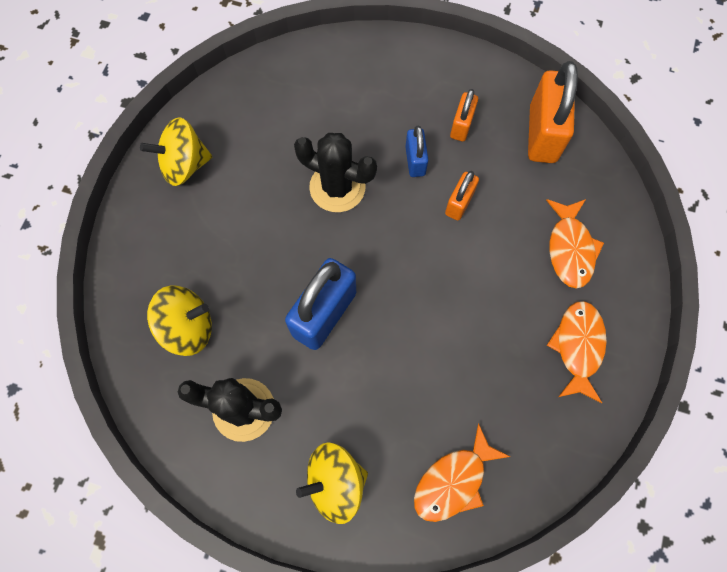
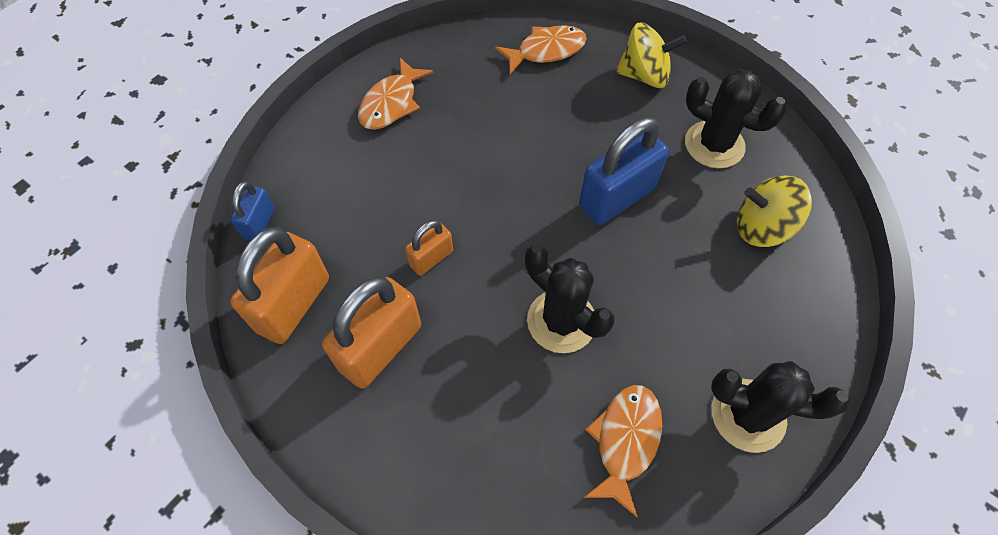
camera: 160 degrees left, 10 degrees down
yellow spinning top [140,117,212,186] -> black cactus [711,361,849,453]
blue padlock [405,126,428,177] -> blue padlock moved to [231,181,275,241]
orange padlock [450,89,478,141] -> orange padlock [322,277,421,388], size x1.86
orange fish [546,199,604,289] -> orange fish moved to [584,385,662,518]

